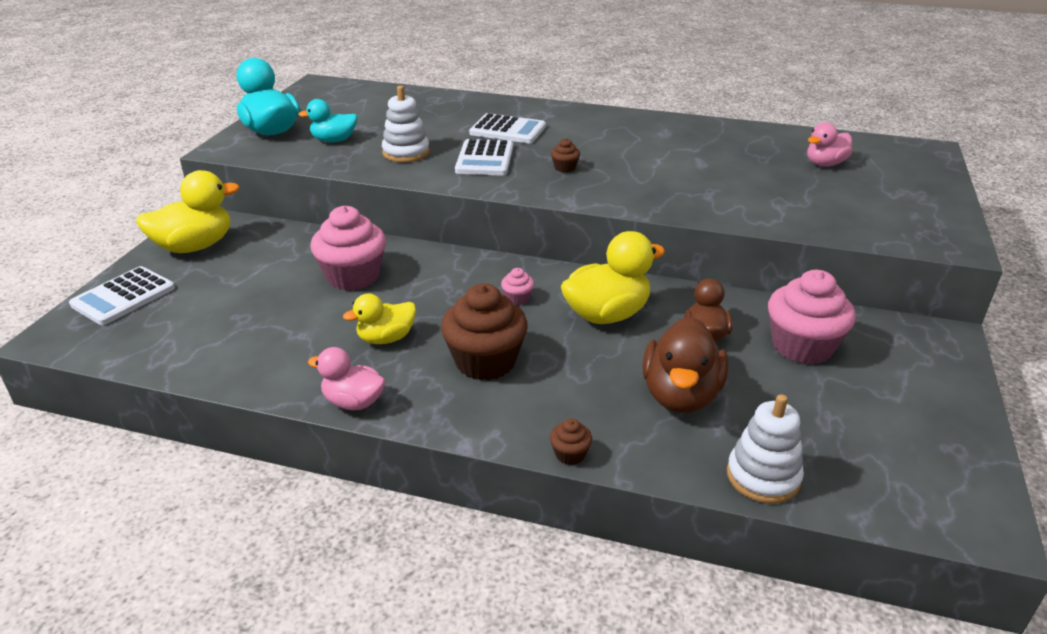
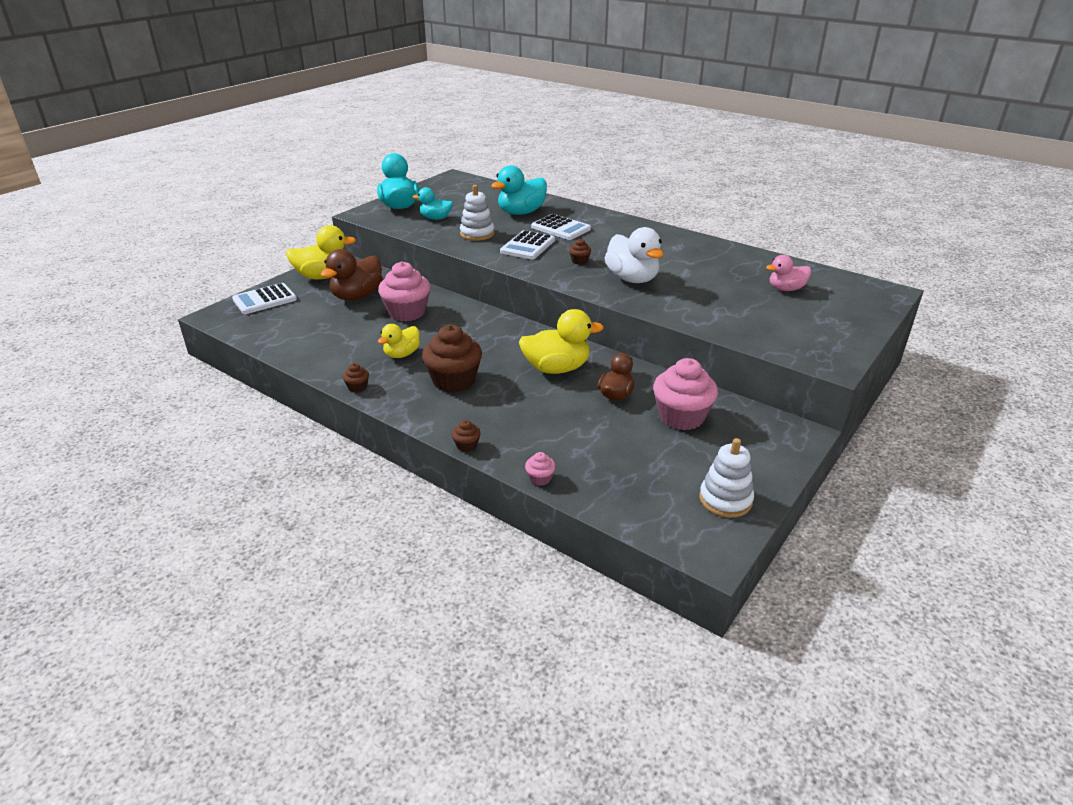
camera: 20 degrees right, 0 degrees up
pink duck [308,347,386,410] -> brown cupcake [343,363,369,392]
yellow duck [343,293,416,344] -> yellow duck turned 45 degrees counterclockwise [378,324,420,358]
pink cupcake [501,268,534,305] -> pink cupcake moved to [525,452,556,486]
brown duck [642,317,728,413] -> brown duck moved to [320,249,382,300]
white stacking toy [727,394,804,504] -> white stacking toy moved to [699,438,754,518]
none -> turquoise duck [491,165,547,215]
none -> white duck [604,227,663,283]

